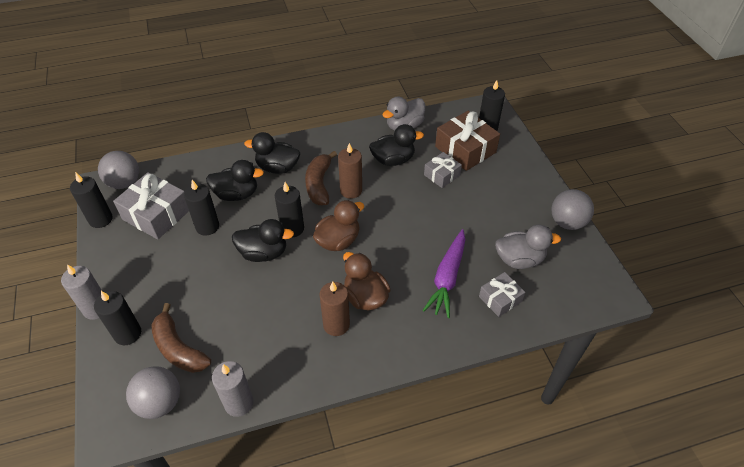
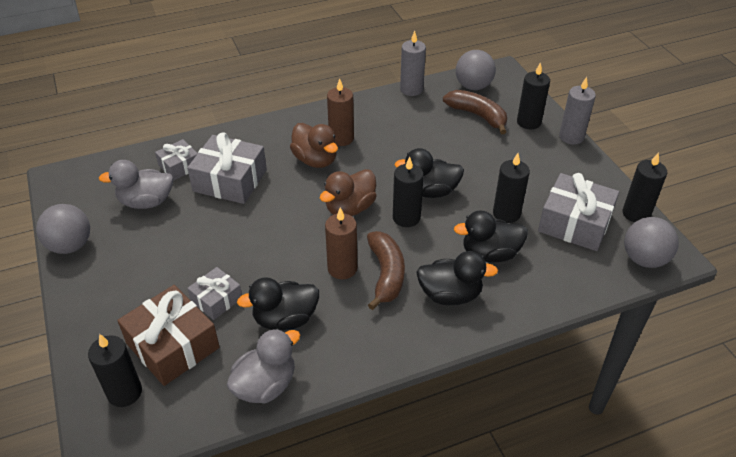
camera: 175 degrees right, 5 degrees down
purple carrot [423,229,465,318] -> grey gift [187,132,267,204]

